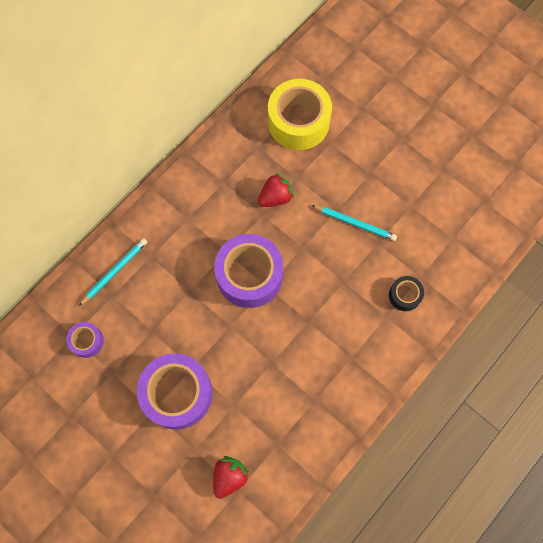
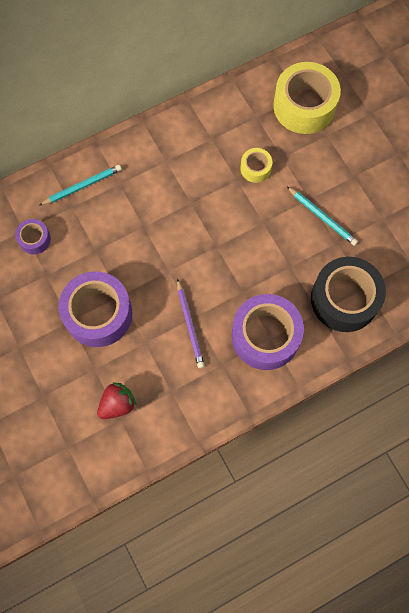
camera: 20 degrees right, 0 degrees up
purple tape [214,234,283,308] -> purple tape moved to [231,294,304,370]
red strawberry [258,173,294,207] -> yellow tape [240,148,272,183]
black tape [389,276,424,311] -> black tape [311,257,386,332], size x2.08
none -> purple pencil [177,278,204,368]

